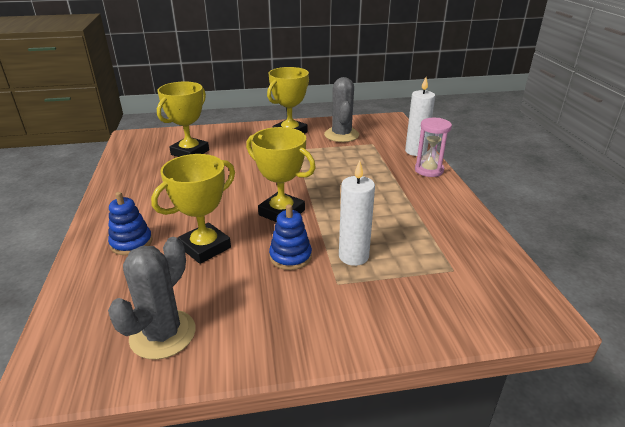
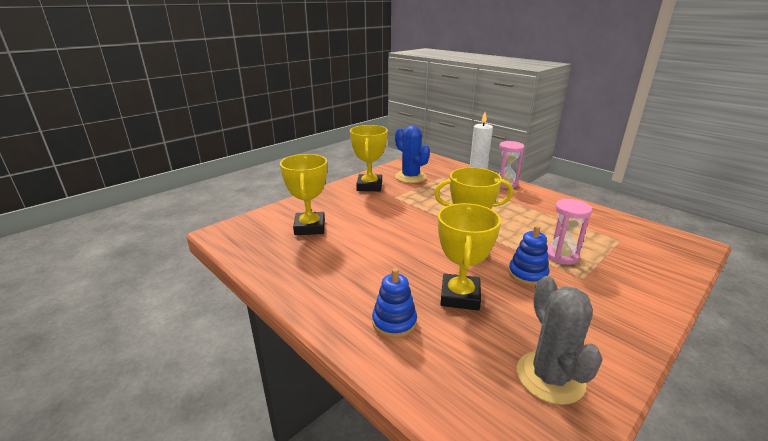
camera: 35 degrees left, 5 degrees down
grey cactus [324,77,359,142] -> blue cactus [395,126,430,183]
white candle [339,160,375,266] -> pink hourglass [547,199,592,265]

